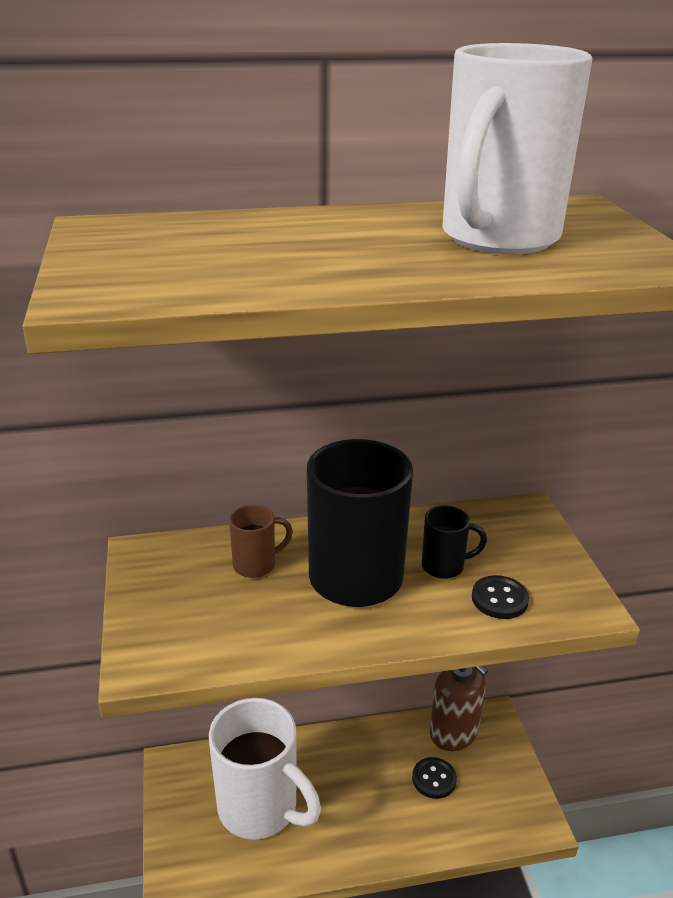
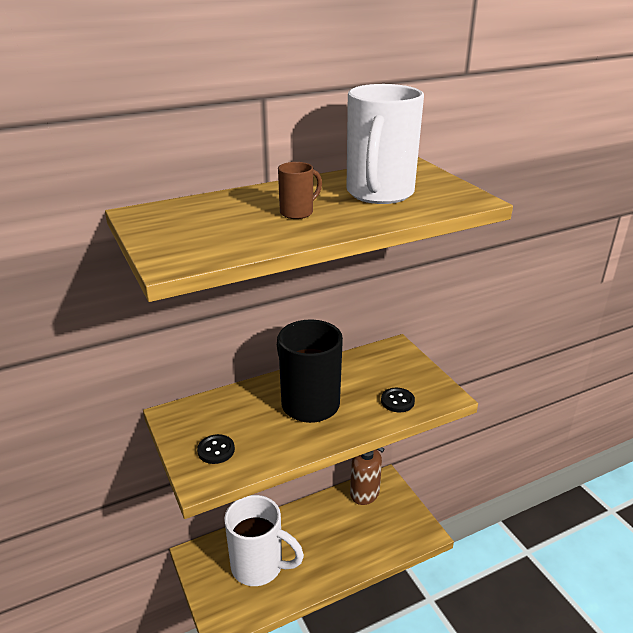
camera: 15 degrees left, 0 degrees up
brown mug [229,504,293,578] -> brown mug moved to [278,162,322,219]
black button [412,757,457,799] -> black button moved to [197,434,235,464]
black mug [422,506,487,579] -> none

